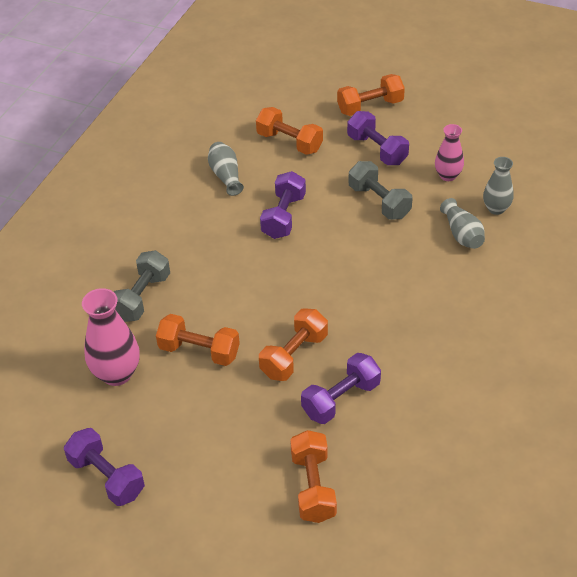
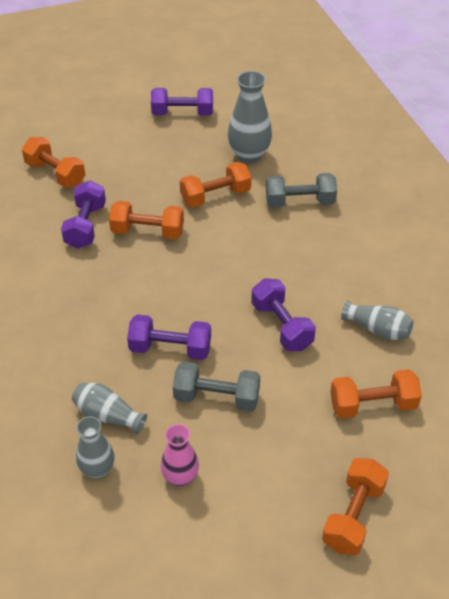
camera: 135 degrees right, 0 degrees up
pink vase [82,288,140,386] -> grey vase [228,71,272,163]
grey dumbbell [114,250,170,322] -> grey dumbbell turned 75 degrees counterclockwise [266,173,337,207]
orange dumbbell [259,308,328,381] -> orange dumbbell turned 75 degrees counterclockwise [109,201,184,239]
purple dumbbell [347,111,409,165] -> purple dumbbell moved to [127,314,211,360]

